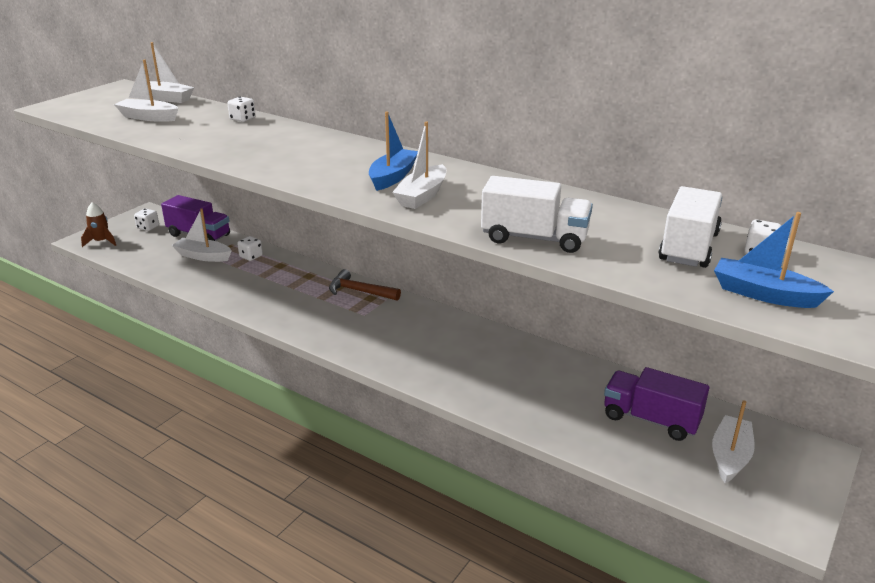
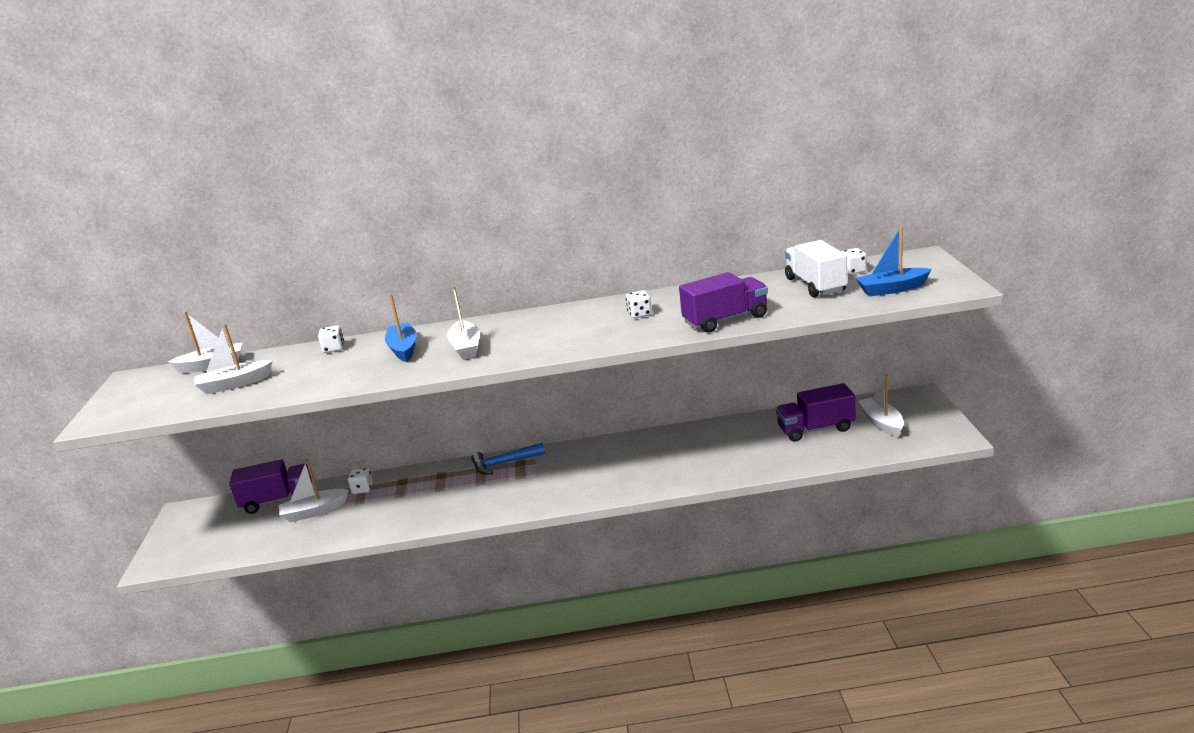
camera: 35 degrees left, 5 degrees down
brown rocket [81,202,116,247] -> none
white dice [134,209,159,231] -> white dice moved to [626,290,652,318]
brown hammer [329,269,401,301] -> blue hammer [471,442,545,475]
blue boat [369,111,418,191] -> blue boat moved to [385,294,417,362]
white boat [392,122,446,209] -> white boat moved to [447,286,480,360]
white truck [481,176,593,253] -> purple truck [679,272,768,333]

